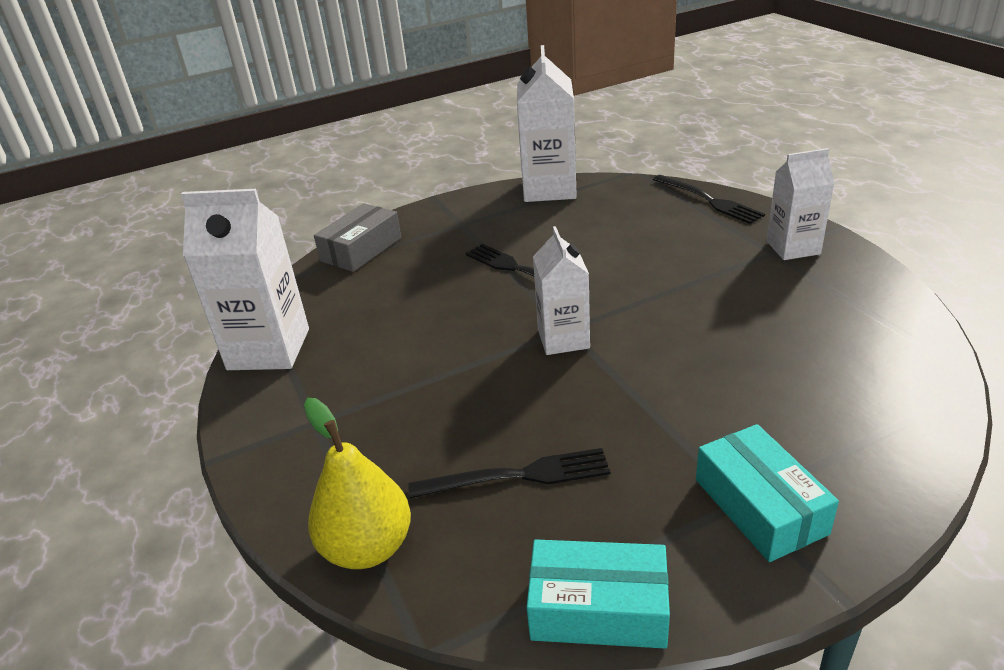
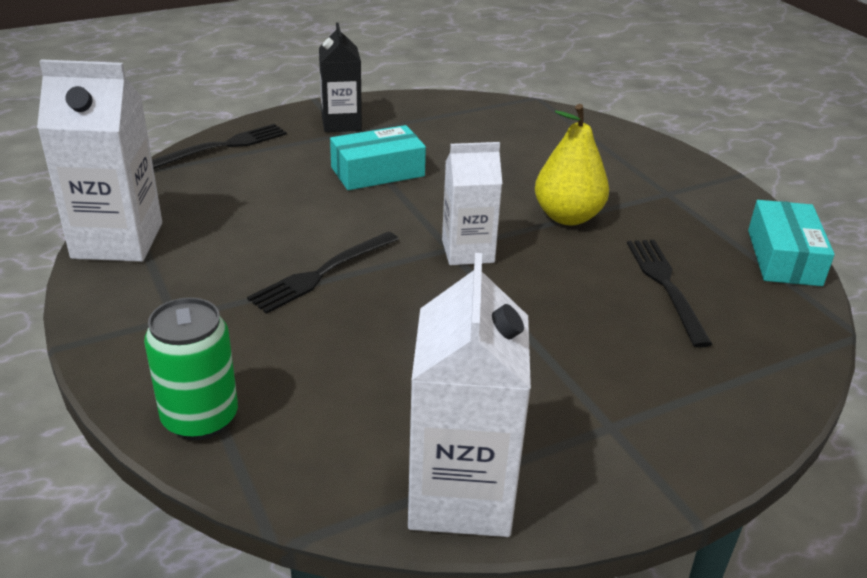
camera: 95 degrees left, 0 degrees up
yellow pear [304,398,411,569] -> yellow pear moved to [535,104,609,225]
grey box [314,203,401,272] -> green can [144,298,238,440]
turquoise box [696,424,839,562] -> turquoise box moved to [330,125,426,190]
white carton [767,148,834,260] -> black carton [319,23,362,132]

